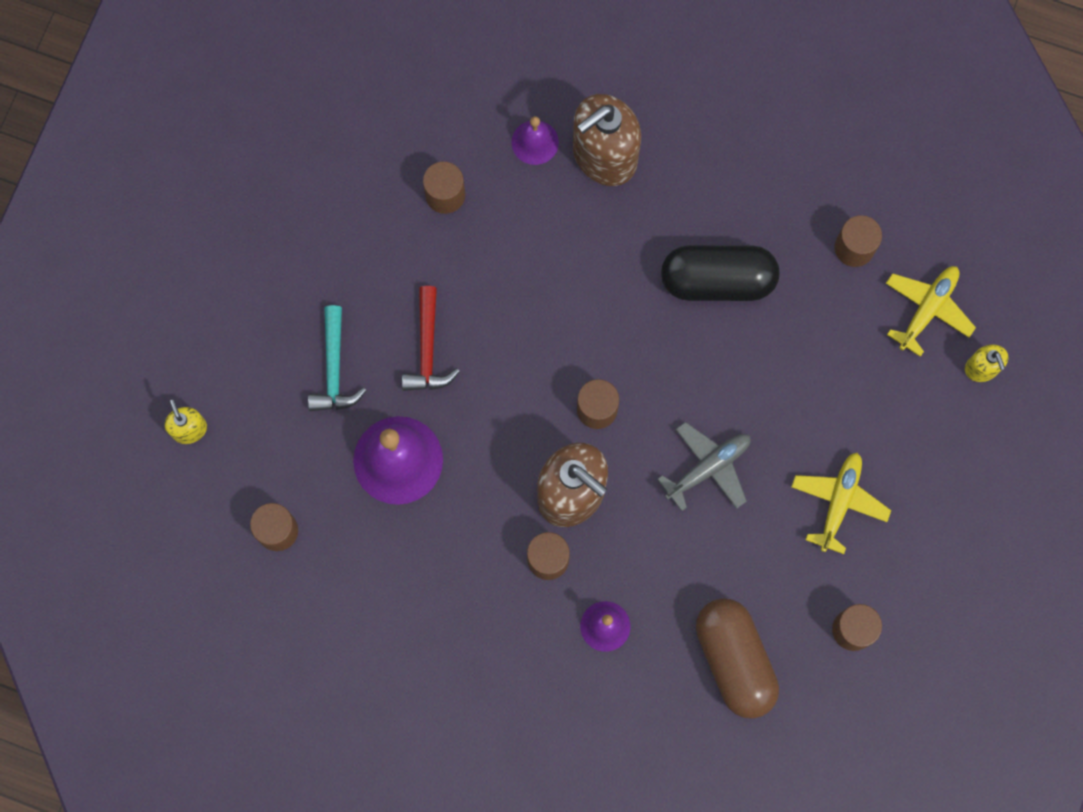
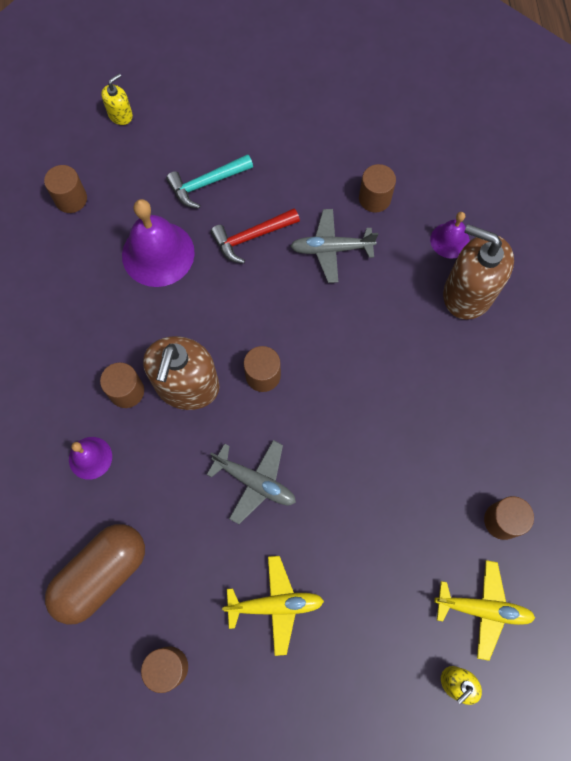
camera: 65 degrees right, 5 degrees down
black capsule [661,245,779,301] -> none
none -> grey plane [290,209,378,283]

